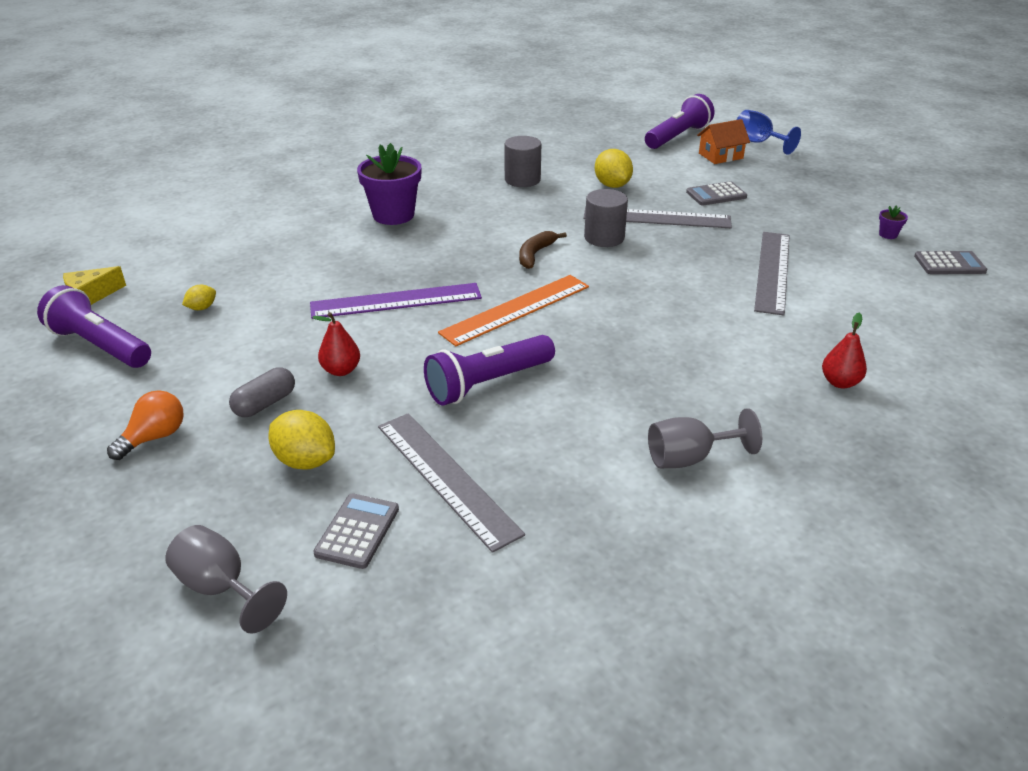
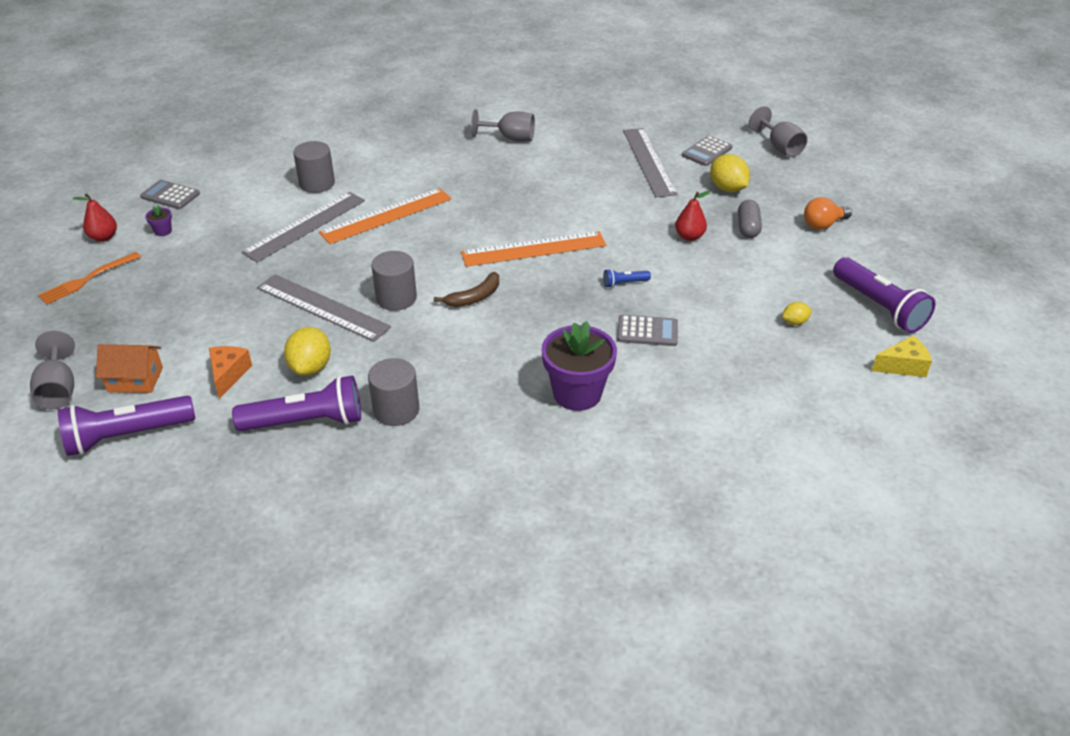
camera: 155 degrees left, 5 degrees up
grey capsule [229,367,295,417] -> grey capsule turned 60 degrees counterclockwise [738,200,762,238]
purple ruler [310,283,482,319] -> blue flashlight [603,269,651,288]
purple flashlight [424,335,555,405] -> purple flashlight moved to [232,376,361,431]
grey calculator [686,181,747,206] -> grey calculator moved to [617,315,678,346]
blue goblet [737,110,801,155] -> grey goblet [30,331,75,409]
red pear [822,312,867,389] -> red pear moved to [73,193,117,242]
none -> orange fork [38,252,141,304]
none -> orange cheese [209,346,252,399]
none -> grey cylinder [293,141,335,193]
none -> orange ruler [319,188,452,244]

